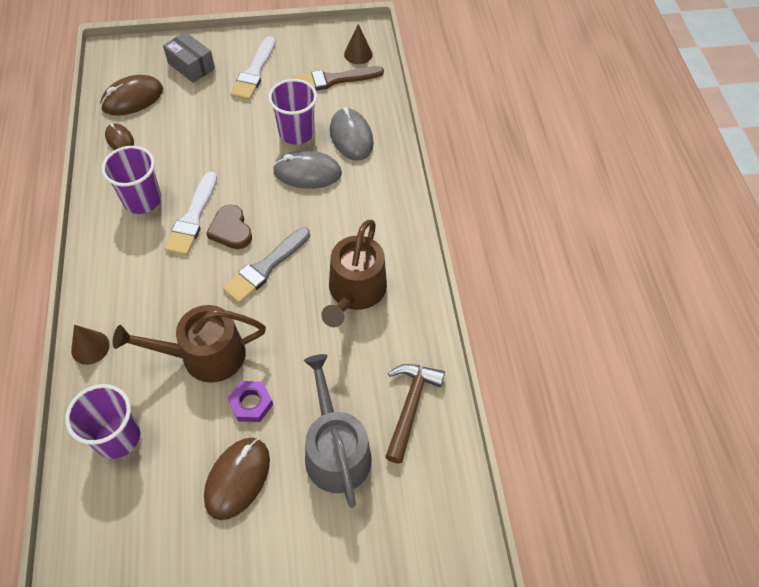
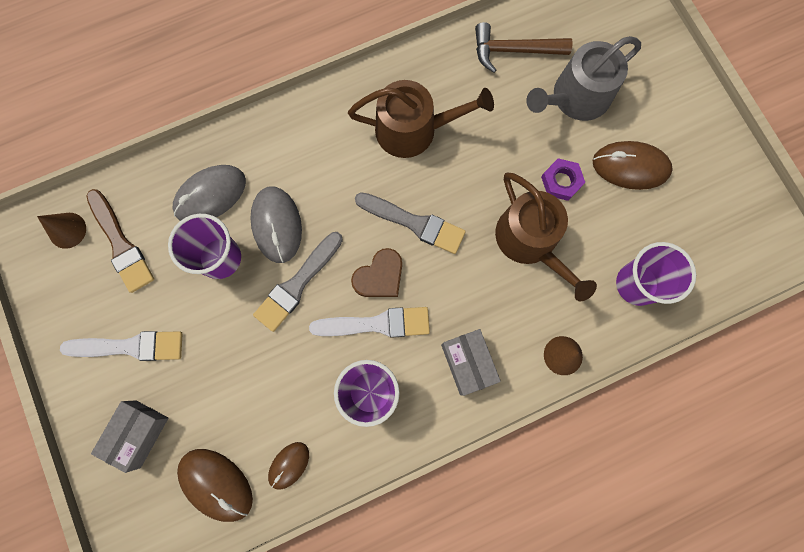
camera: 105 degrees left, 20 degrees up
none -> grey brush [253,232,343,332]
none -> grey box [441,329,501,396]

